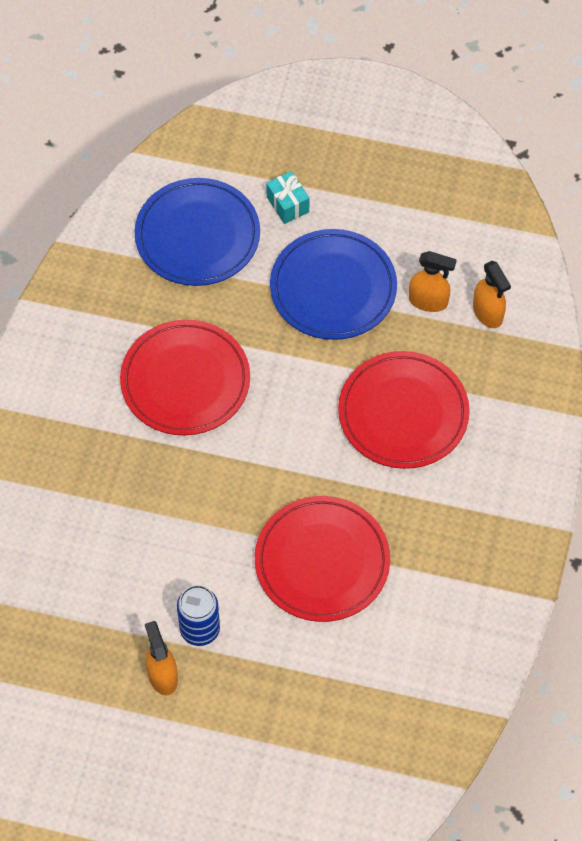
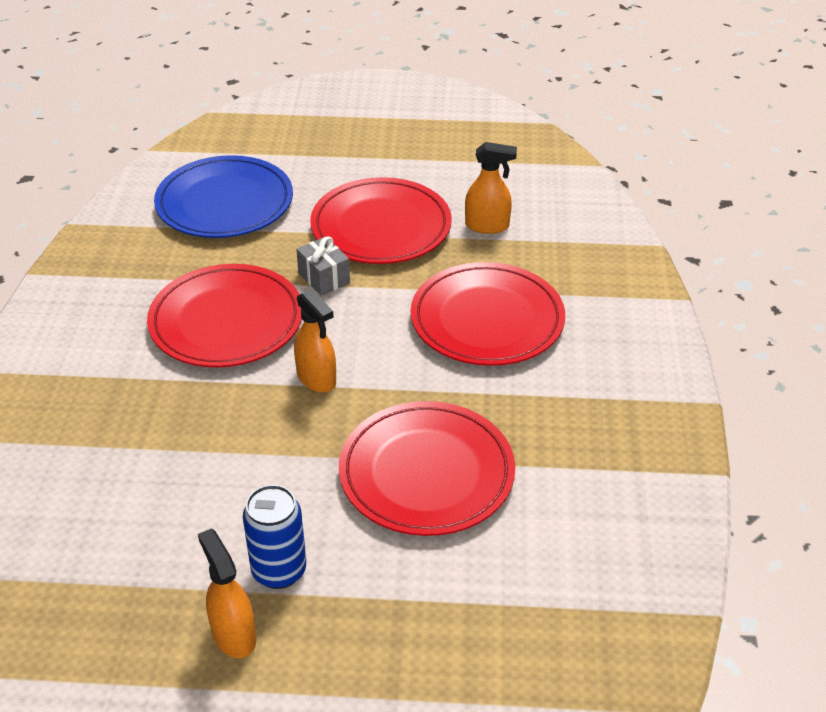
camera: 10 degrees left, 20 degrees down
turquoise gift [266,171,309,224] -> none
blue plate [270,229,397,340] -> red plate [310,177,452,264]
orange spray bottle [473,260,511,328] -> orange spray bottle moved to [294,289,336,393]
none -> grey gift [296,236,350,296]

